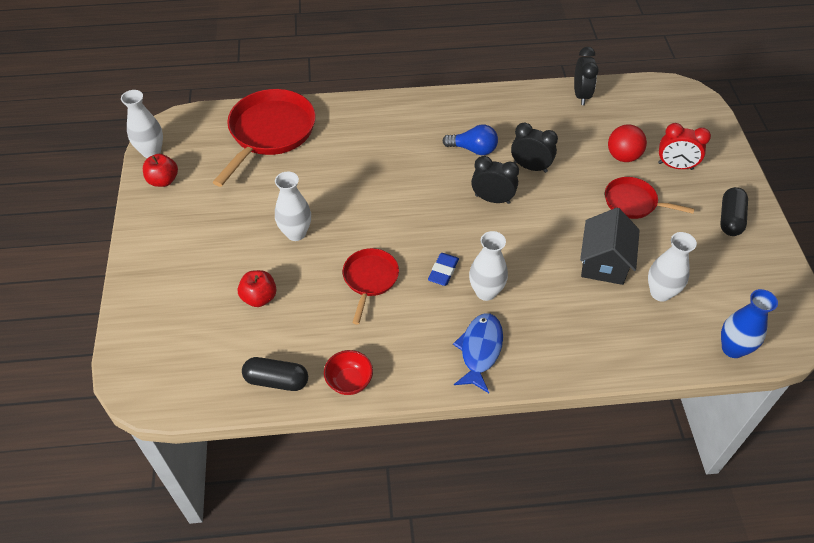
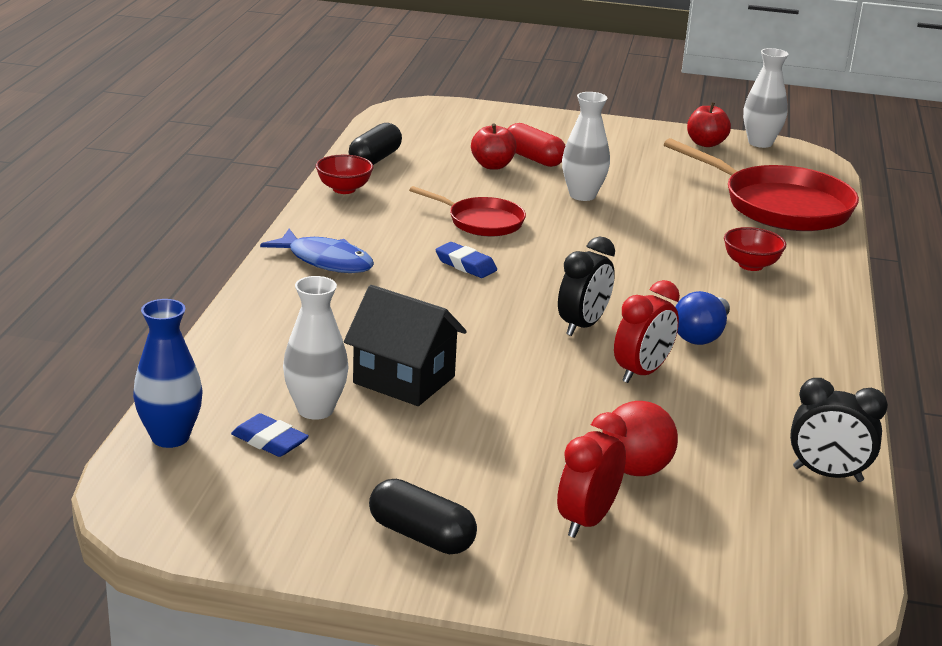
camera: 105 degrees right, 25 degrees down
white vase [469,231,508,301] -> none
black clock [511,123,558,173] -> red clock [614,280,680,383]
red pan [605,177,694,219] -> none
none -> blue eraser [231,413,309,457]
none -> red capsule [508,123,565,167]
none -> red bowl [724,227,786,271]

